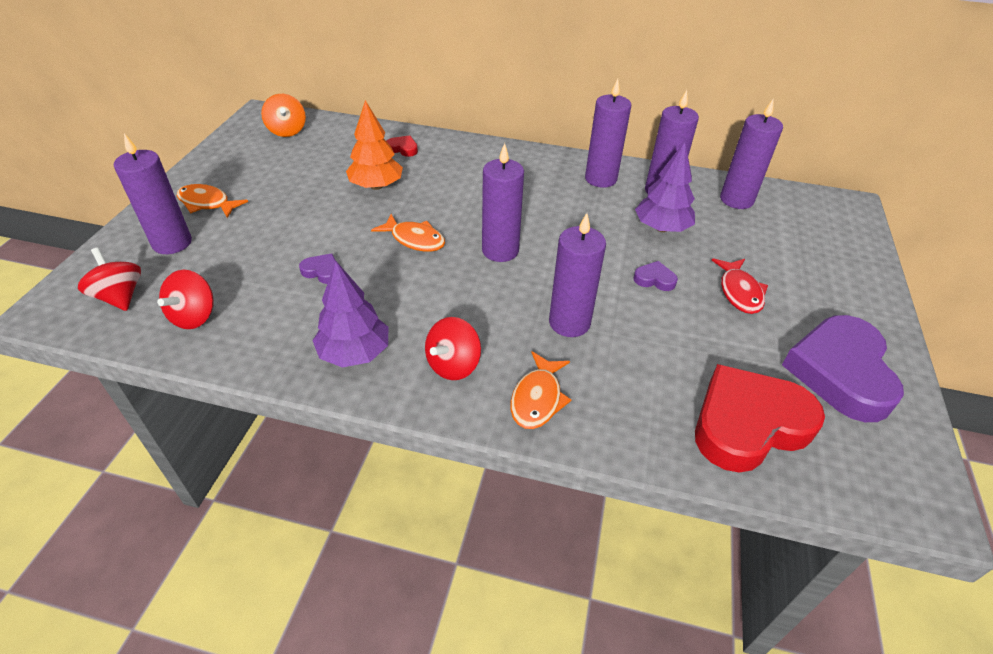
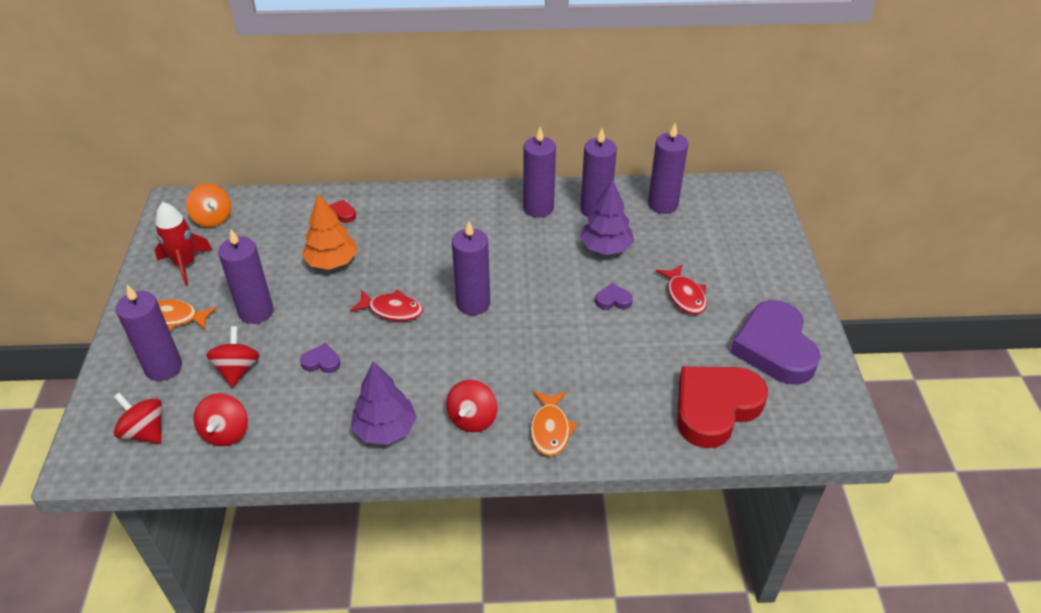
camera: 15 degrees left, 0 degrees up
orange fish [371,214,445,252] -> red fish [350,289,423,321]
purple candle [549,213,606,337] -> purple candle moved to [218,229,273,324]
none -> red rocket [154,202,213,286]
none -> red spinning top [206,326,260,387]

